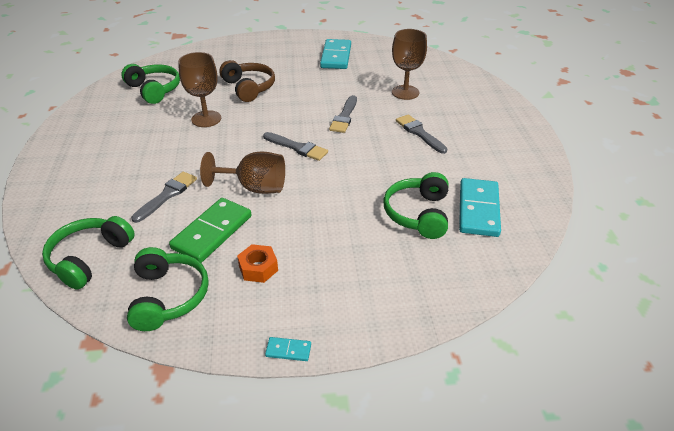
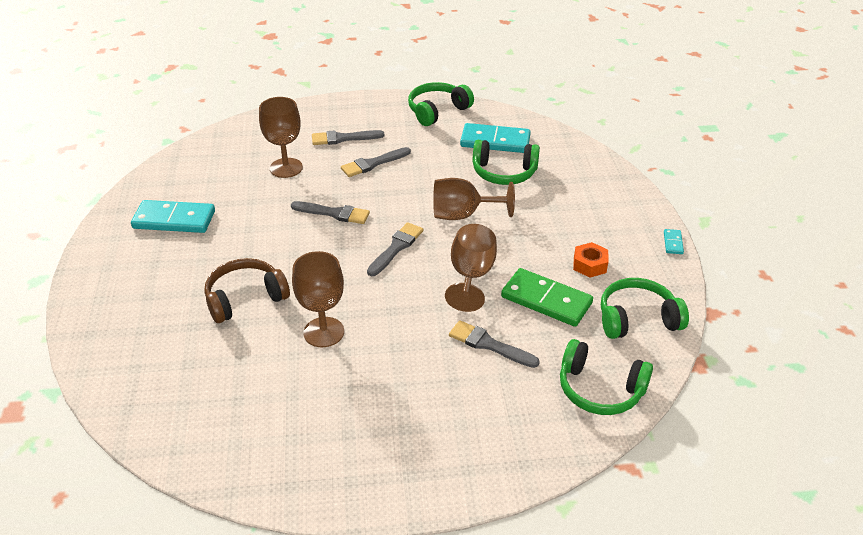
camera: 90 degrees left, 0 degrees up
green headphones [121,64,180,104] -> green headphones moved to [408,82,474,126]
none -> grey brush [312,130,385,145]
none -> brown goblet [433,178,515,220]

